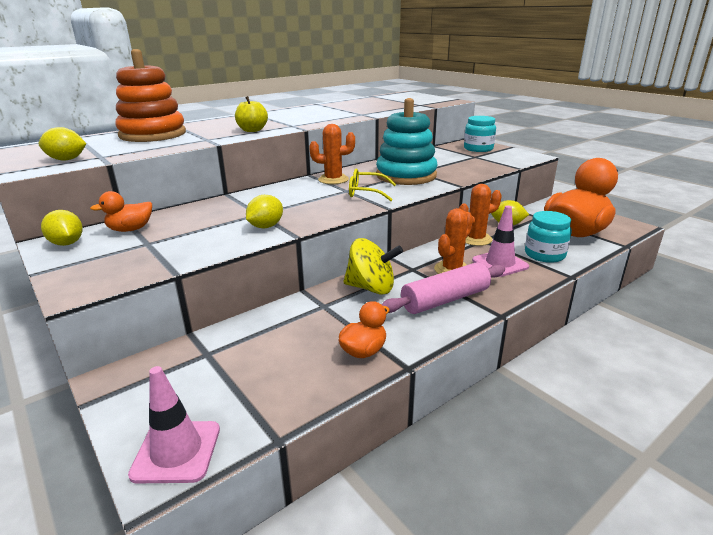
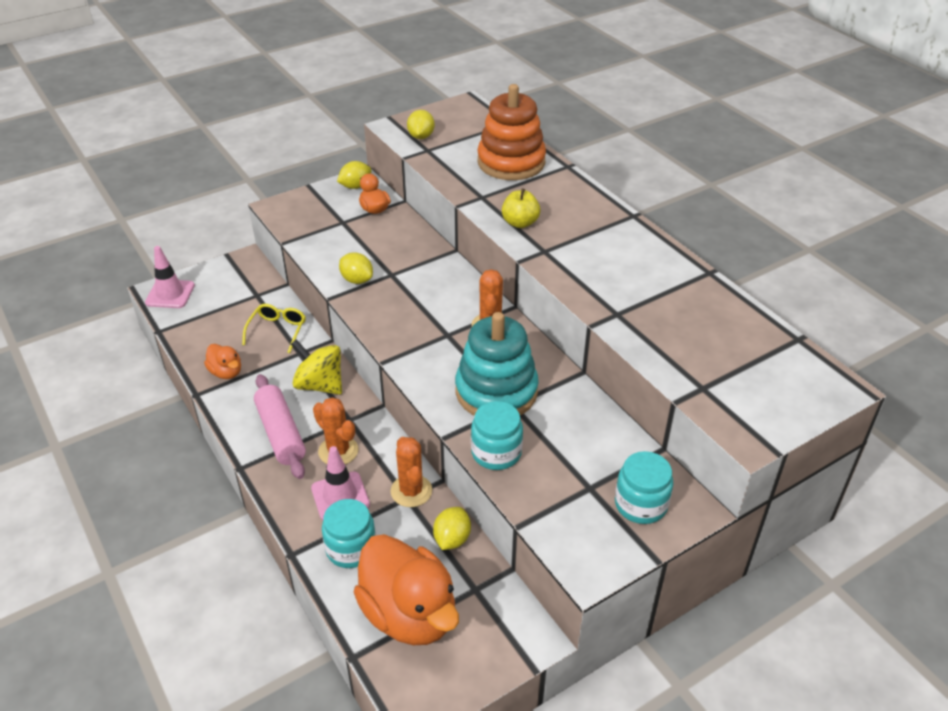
camera: 95 degrees right, 15 degrees up
yellow spinning top [343,238,403,295] -> yellow spinning top turned 105 degrees clockwise [291,339,342,395]
yellow glasses [349,168,396,201] -> yellow glasses moved to [242,304,306,353]
none -> turquoise jar [471,401,523,470]

